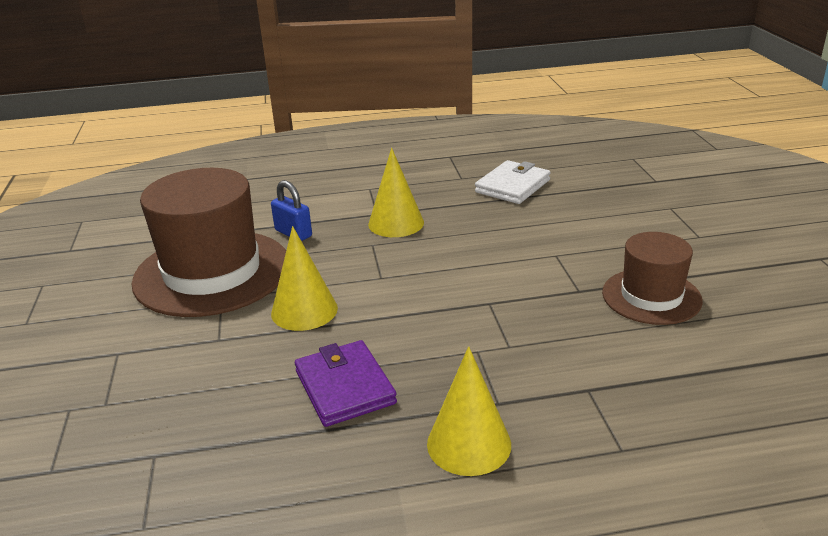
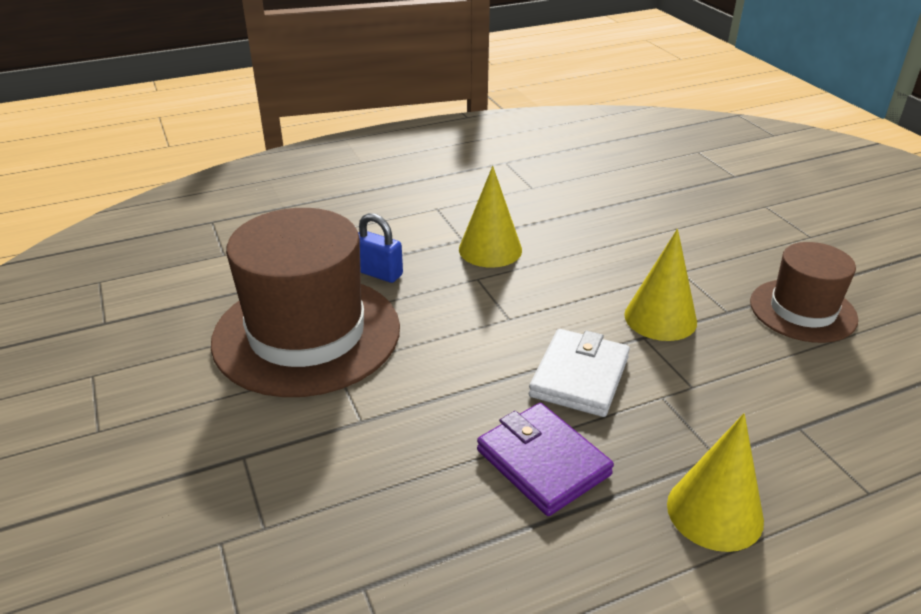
camera: 15 degrees left, 5 degrees up
yellow cone [271,226,338,331] -> yellow cone moved to [624,229,697,341]
white wallet [475,160,551,204] -> white wallet moved to [529,329,630,417]

